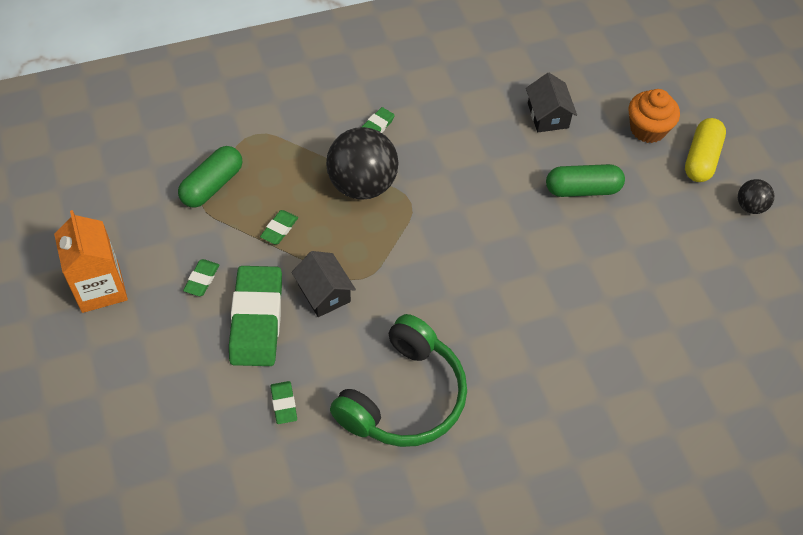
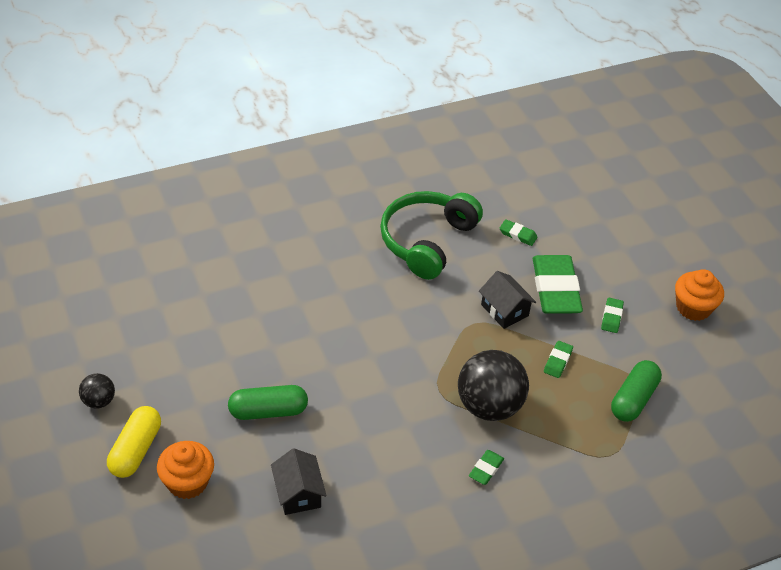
camera: 175 degrees right, 10 degrees down
orange carton [54,210,128,313] -> orange cupcake [675,269,724,321]
green eraser [270,381,297,424] -> green eraser turned 45 degrees counterclockwise [500,219,537,246]

